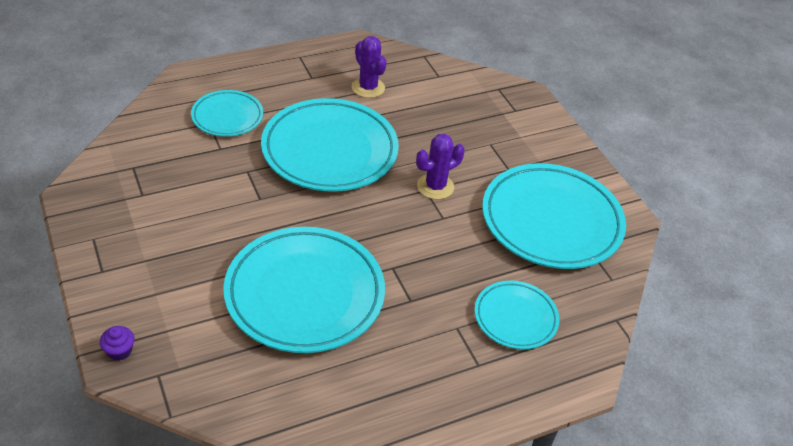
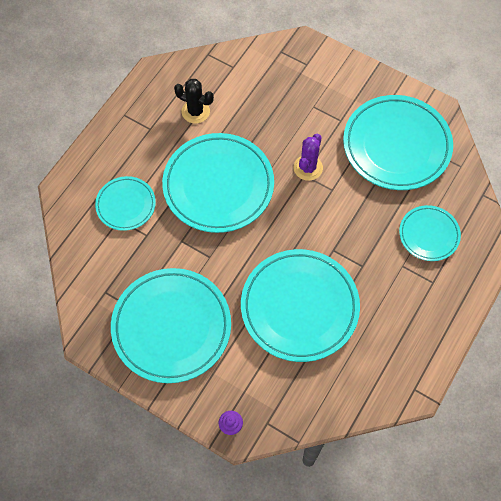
camera: 30 degrees left, 20 degrees up
purple cactus [352,36,387,98] -> black cactus [174,79,214,123]
none -> turquoise plate [111,268,231,383]

